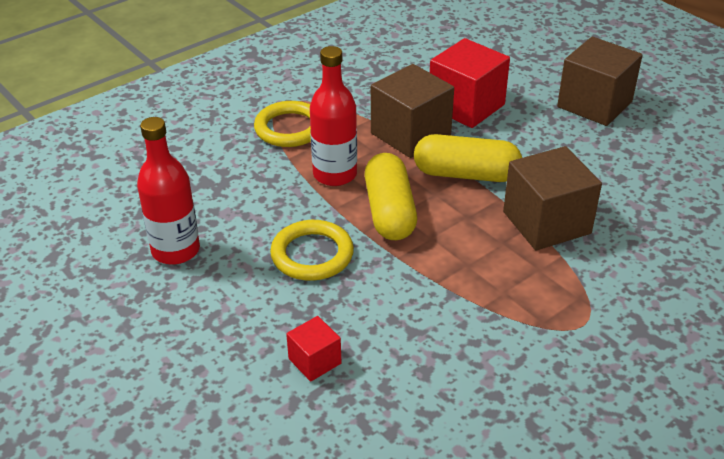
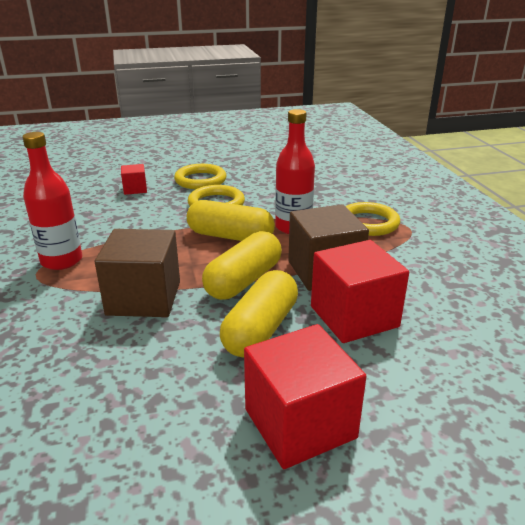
camera: 115 degrees right, 10 degrees down
red bottle [137,117,200,265] -> red bottle moved to [22,132,82,270]
brown cube [557,37,643,126] -> red cube [244,324,367,469]
none -> yellow ring [174,164,226,189]
none -> yellow capsule [220,270,298,358]

